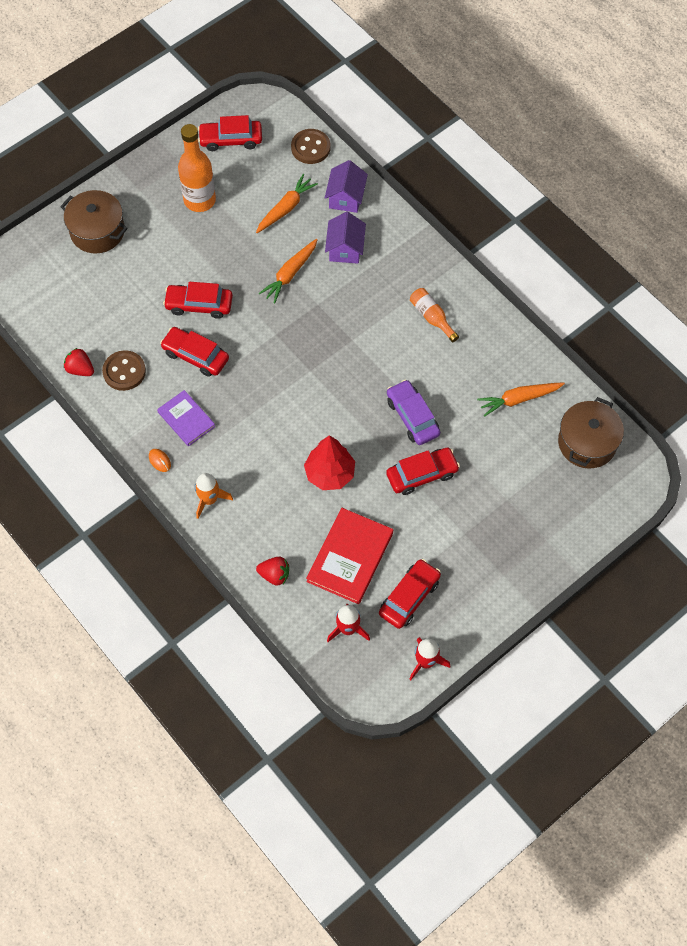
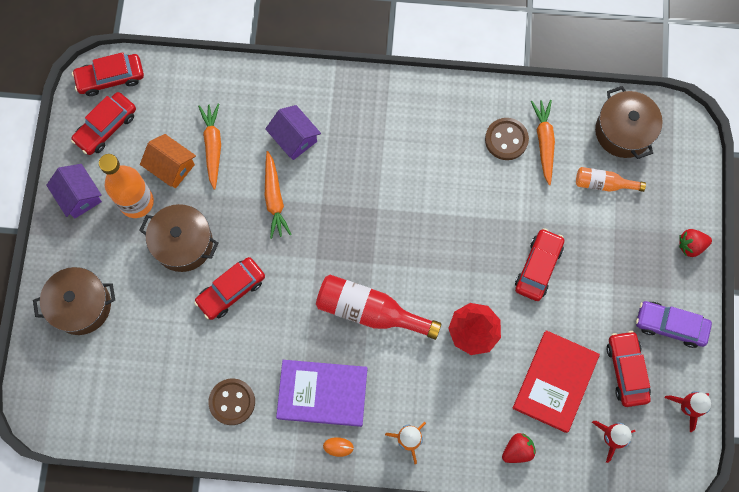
camera: 45 degrees left, 10 degrees up
red strawberry [64,348,94,376] -> red strawberry moved to [679,229,712,257]
purple book [157,390,216,446] -> purple book [276,360,367,427], size x1.59
red car [160,327,229,377] -> red car moved to [72,52,144,96]
brown button [291,129,331,164] -> brown button moved to [485,118,529,160]
red book [306,508,393,604] -> red book turned 45 degrees clockwise [512,330,600,433]
purple house [325,160,368,213] -> purple house moved to [46,164,102,218]
purple car [387,380,440,445] -> purple car moved to [636,301,712,348]
orange bottle [410,288,459,342] -> orange bottle moved to [576,167,646,192]
orange carrot [477,382,565,417] -> orange carrot turned 150 degrees clockwise [531,100,555,185]
none -> brown pot [139,204,219,272]
none -> orange house [140,134,196,188]
none -> red bottle [316,275,441,340]

